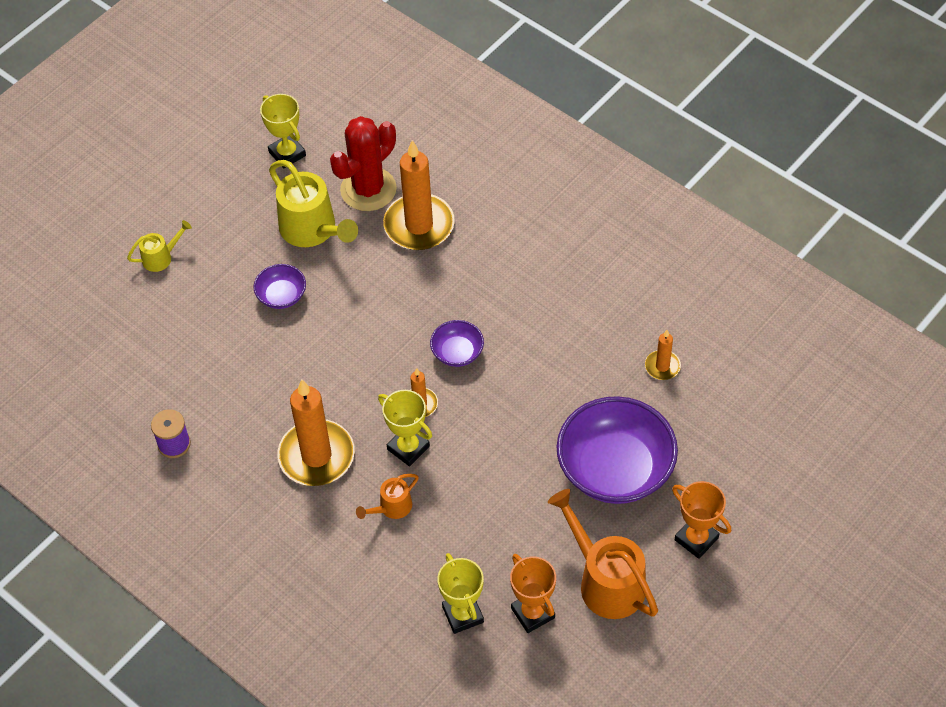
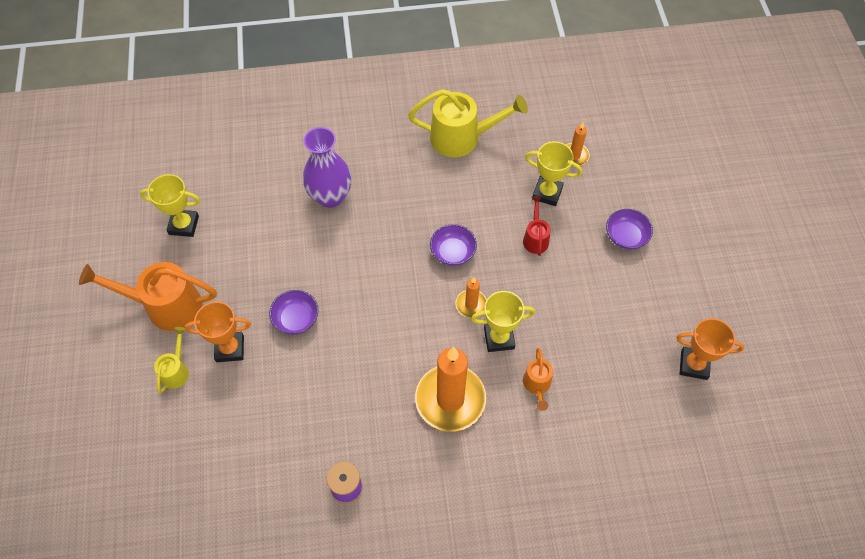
camera: 50 degrees left, 5 degrees up
yellow watering can [269,160,358,247] -> yellow watering can moved to [408,89,528,157]
red cactus [330,116,397,211] -> none
orange candle [383,140,455,250] -> purple vase [303,127,352,208]
yellow trophy [437,553,484,634] -> yellow trophy moved to [525,142,582,206]
orange watering can [548,489,658,619] -> orange watering can moved to [79,262,217,331]
purple bowl [556,396,678,504] -> purple bowl [606,209,653,250], size x0.47
orange trophy [672,481,731,559] -> orange trophy moved to [185,302,251,362]
none -> red watering can [523,196,551,256]

